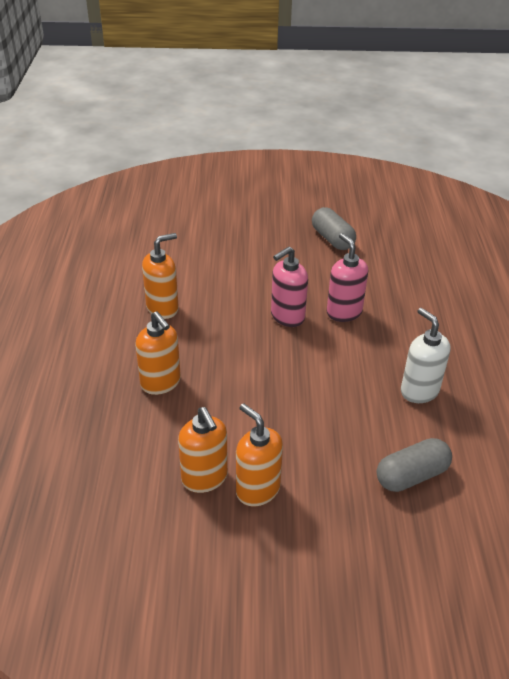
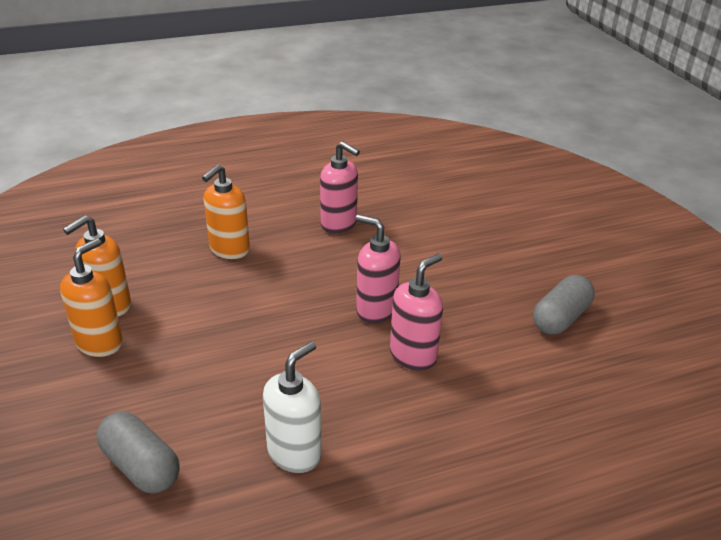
camera: 70 degrees right, 5 degrees down
orange soap dispenser [142,233,179,319] -> pink soap dispenser [320,141,360,234]

